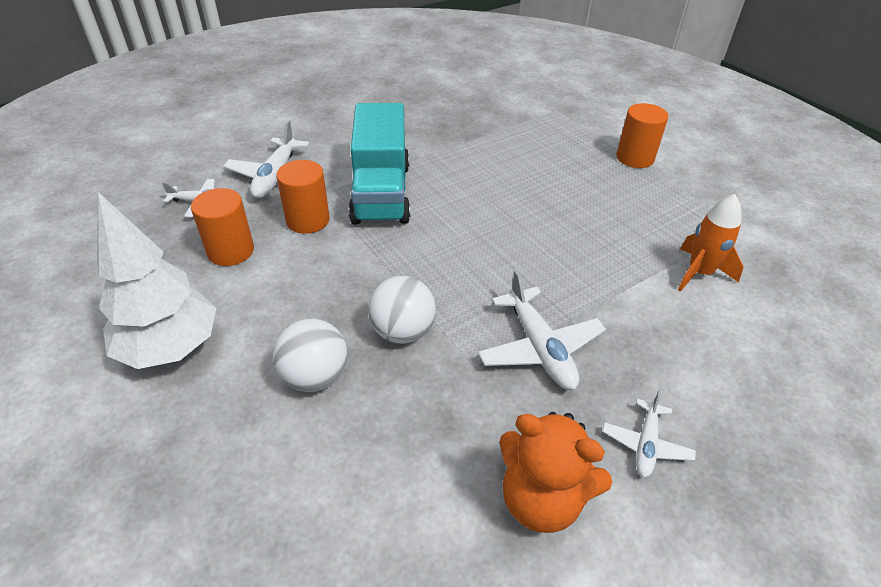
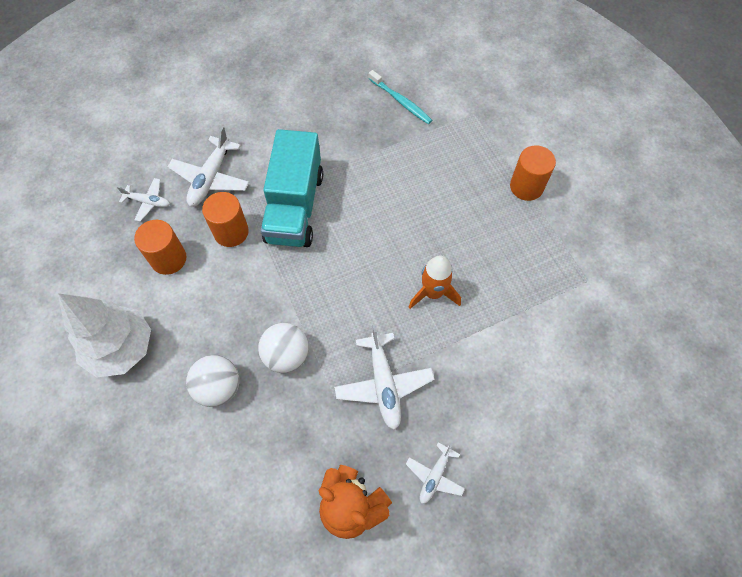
camera: 10 degrees right, 20 degrees up
orange rocket [678,194,743,292] -> orange rocket moved to [409,256,461,309]
none -> turquoise toothbrush [368,70,432,124]

